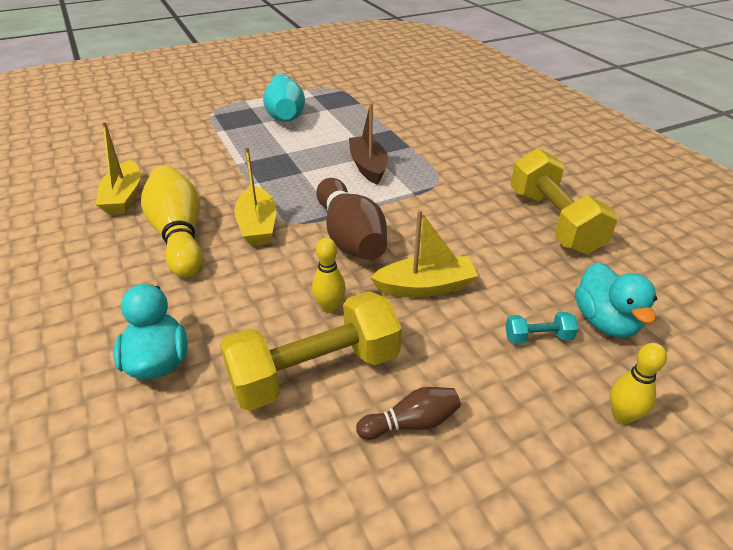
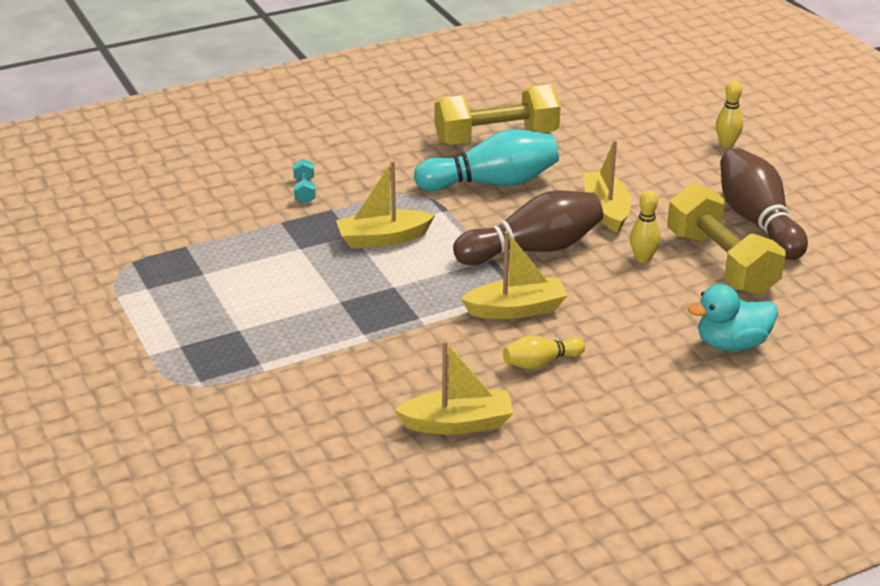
camera: 90 degrees left, 5 degrees down
yellow bowling pin [141,165,203,278] -> yellow bowling pin [503,335,585,369], size x0.51
turquoise bowling pin [263,74,305,122] -> turquoise bowling pin moved to [414,129,559,191]
brown boat [349,103,388,185] -> yellow boat [336,160,435,249]
brown bowling pin [356,387,461,440] -> brown bowling pin [720,148,808,260], size x1.97
turquoise dumbbell [505,312,578,344] -> turquoise dumbbell moved to [293,159,316,204]
turquoise duck [575,262,657,337] -> none

